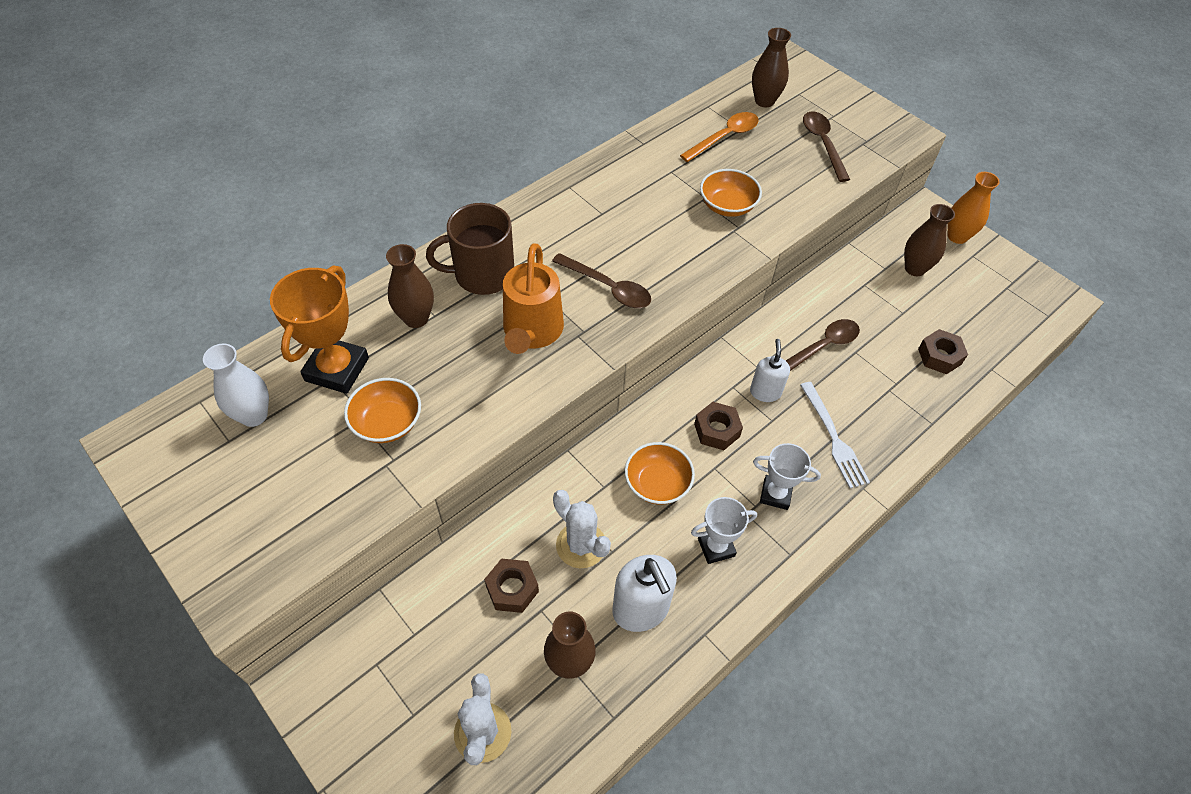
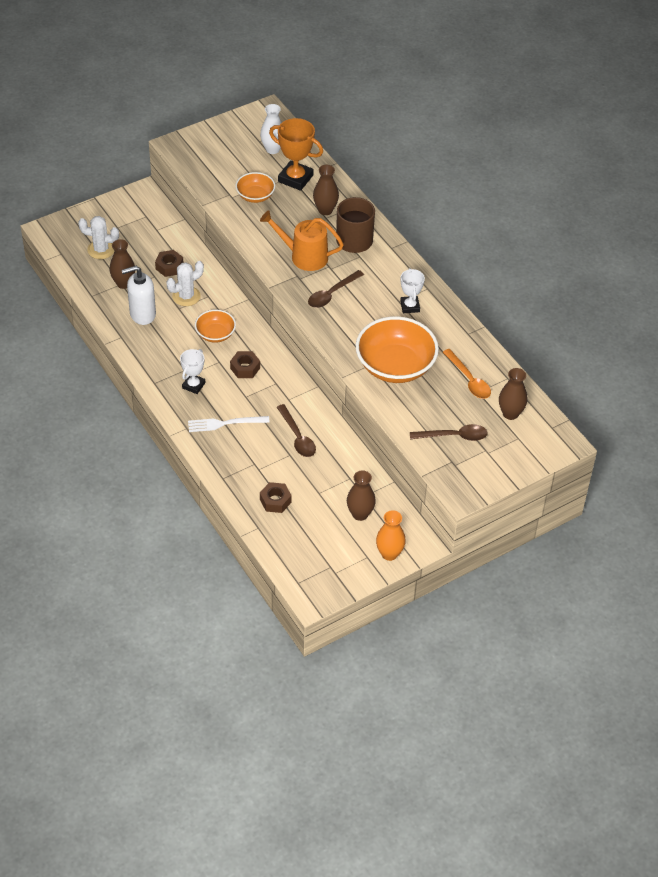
camera: 100 degrees right, 5 degrees down
white trophy [691,497,757,564] -> white trophy moved to [400,268,425,313]
orange bowl [700,169,762,217] -> orange bowl [356,316,439,383], size x1.89
white soap dispenser [750,339,790,402] -> none

